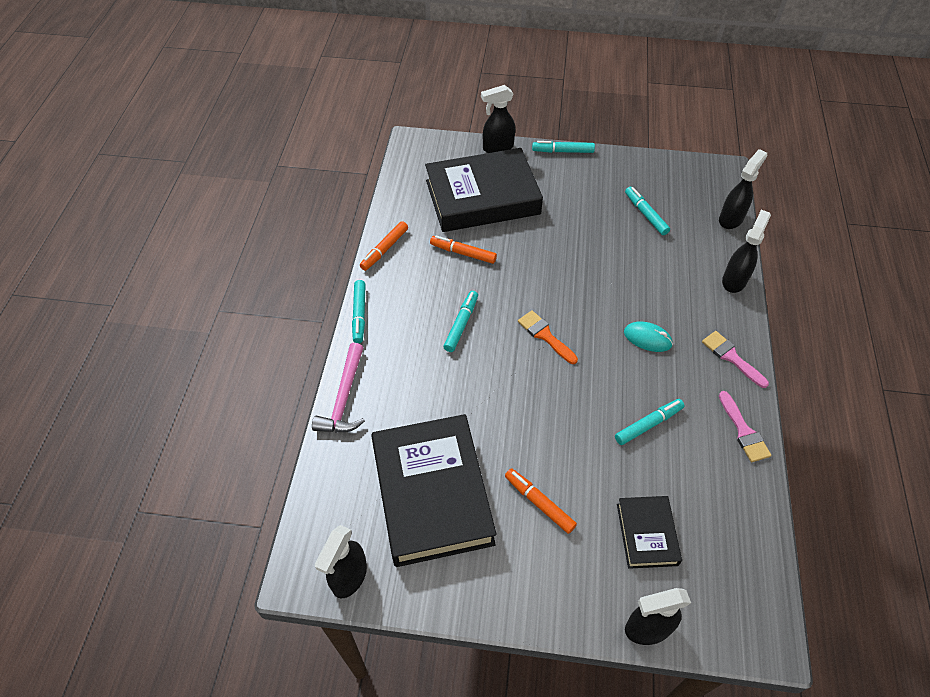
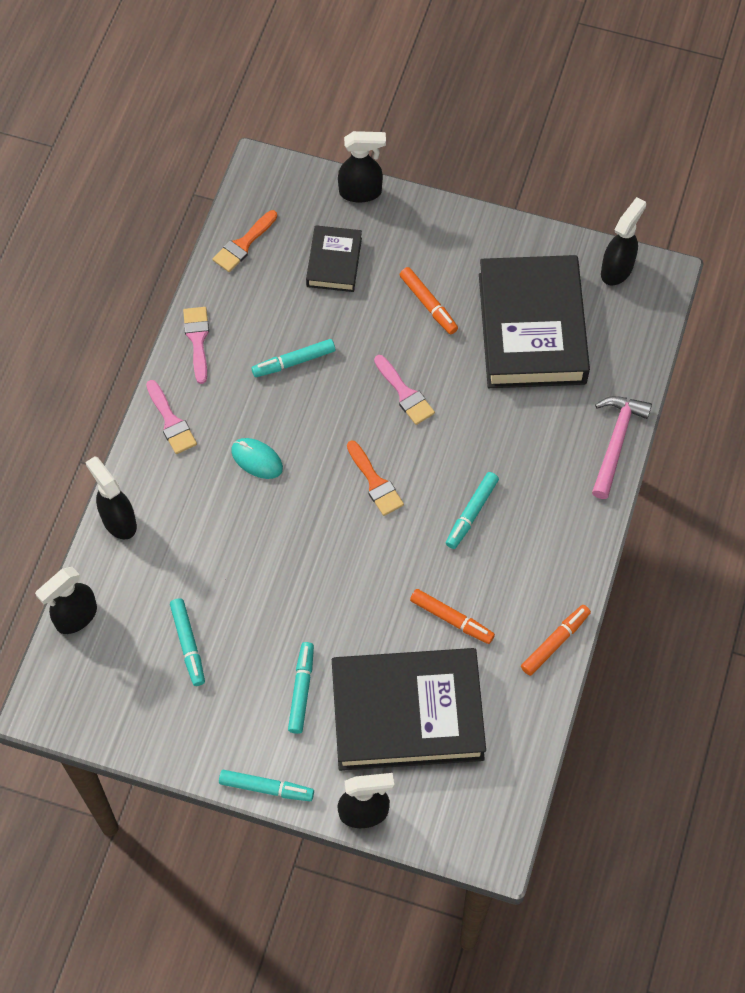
camera: 170 degrees left, 10 degrees up
turquoise marker [352,280,366,343] -> turquoise marker moved to [288,642,314,734]
black spray bottle [722,210,771,293] -> black spray bottle turned 105 degrees clockwise [85,456,137,539]
none -> orange brush [213,210,277,272]
none -> pink brush [374,355,435,425]

